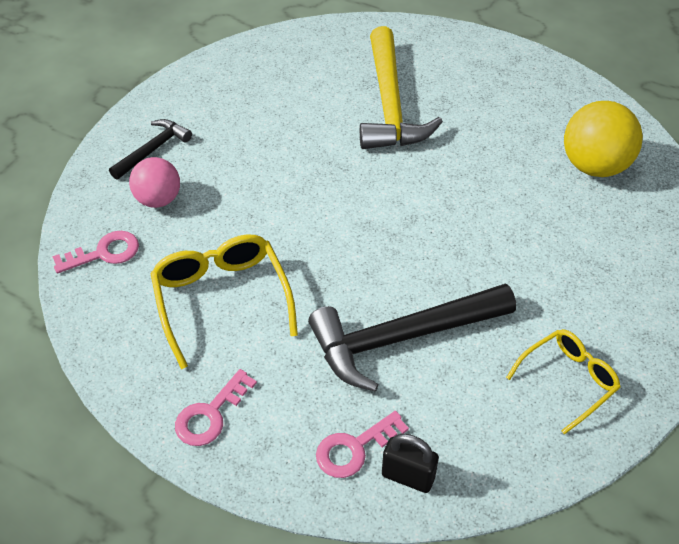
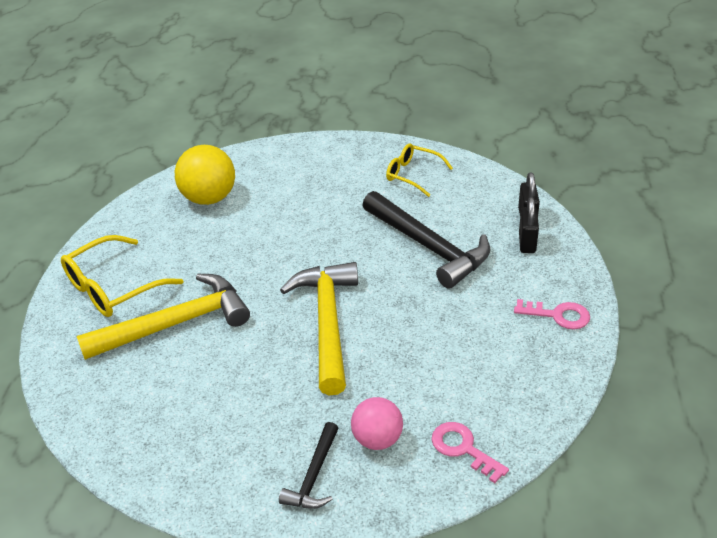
camera: 110 degrees left, 10 degrees down
black hammer [109,119,192,180] -> black hammer turned 90 degrees counterclockwise [279,422,339,509]
yellow glasses [150,234,298,369] -> yellow glasses moved to [61,235,183,317]
pink key [316,411,409,478] -> black padlock [519,197,539,253]
none -> yellow hammer [280,262,358,395]

